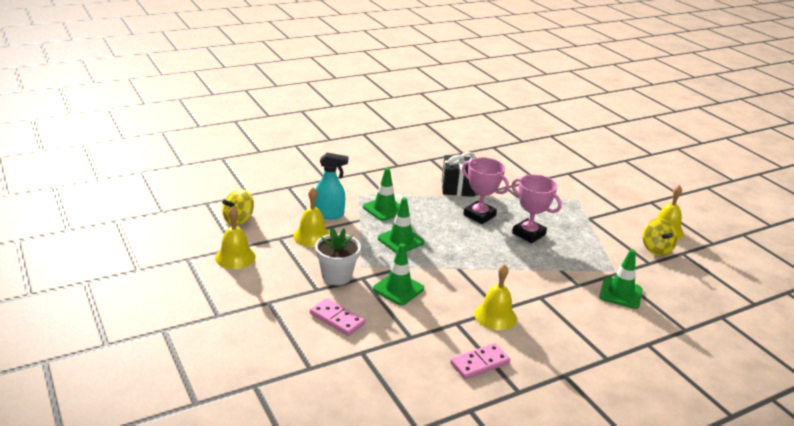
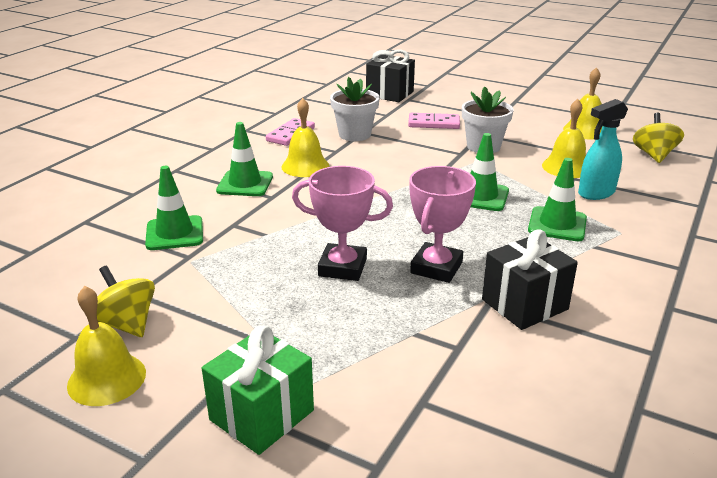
camera: 150 degrees right, 0 degrees up
green traffic cone [373,243,424,305] -> green traffic cone moved to [216,122,273,196]
pink trophy [462,158,509,224] -> pink trophy turned 75 degrees counterclockwise [410,166,476,283]
none -> green gift [202,325,314,455]
none -> white flower pot [330,77,380,141]
none -> black gift [366,50,415,102]

